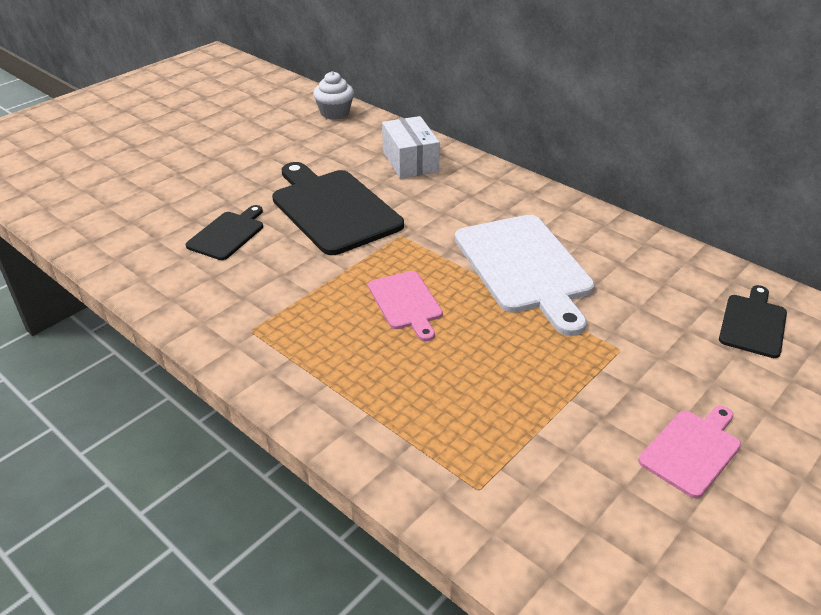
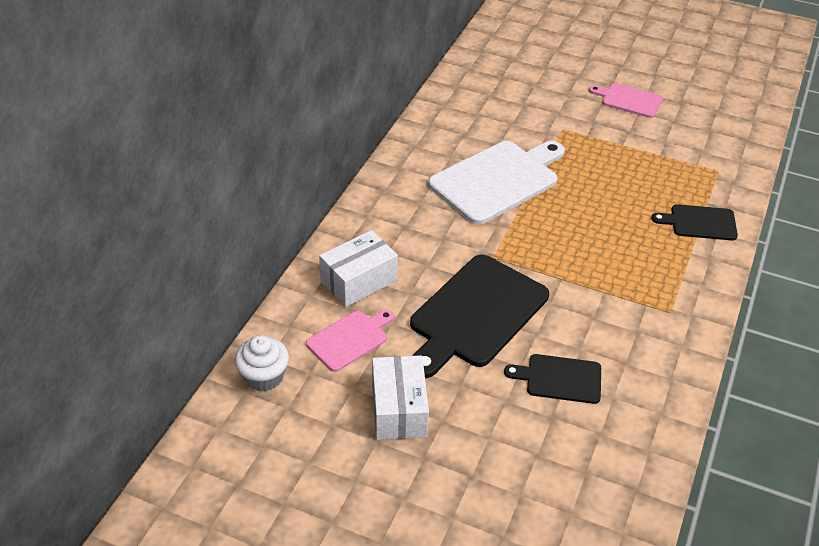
camera: 110 degrees left, 5 degrees up
pink cutting board [368,271,443,341] -> pink cutting board moved to [306,310,394,372]
black cutting board [719,285,787,358] -> black cutting board moved to [651,204,738,240]
none -> white box [372,355,429,440]

